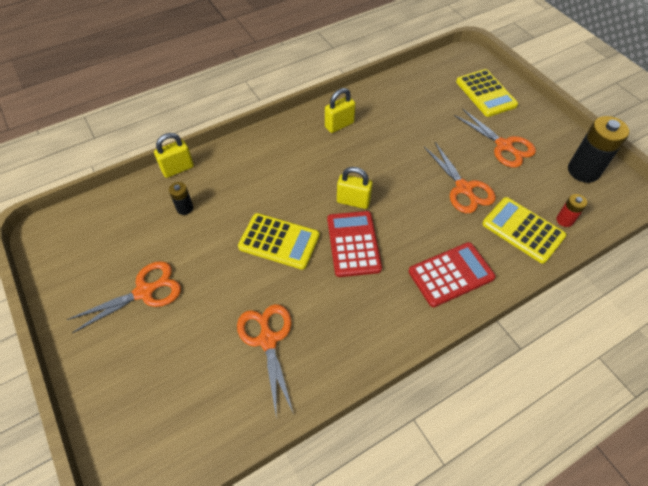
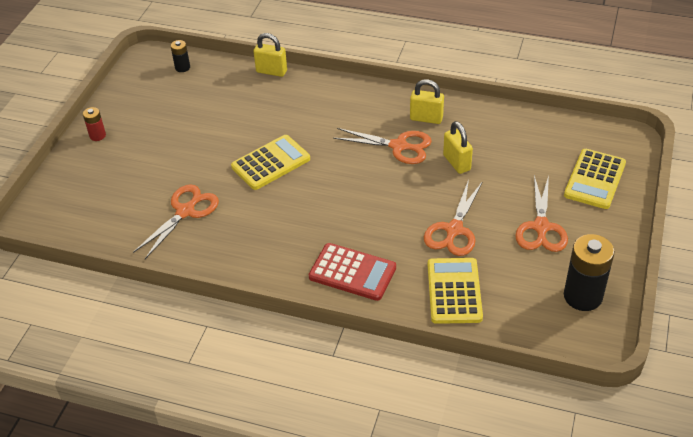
camera: 50 degrees right, 10 degrees down
orange scissors [67,261,181,333] -> orange scissors moved to [333,128,432,164]
black battery [169,182,193,215] -> black battery moved to [171,40,190,72]
yellow calculator [238,213,319,270] -> yellow calculator turned 105 degrees counterclockwise [231,135,310,190]
red calculator [327,211,382,277] -> none
yellow padlock [337,167,373,209] -> yellow padlock moved to [443,121,473,174]
red battery [556,194,587,227] -> red battery moved to [83,107,106,141]

